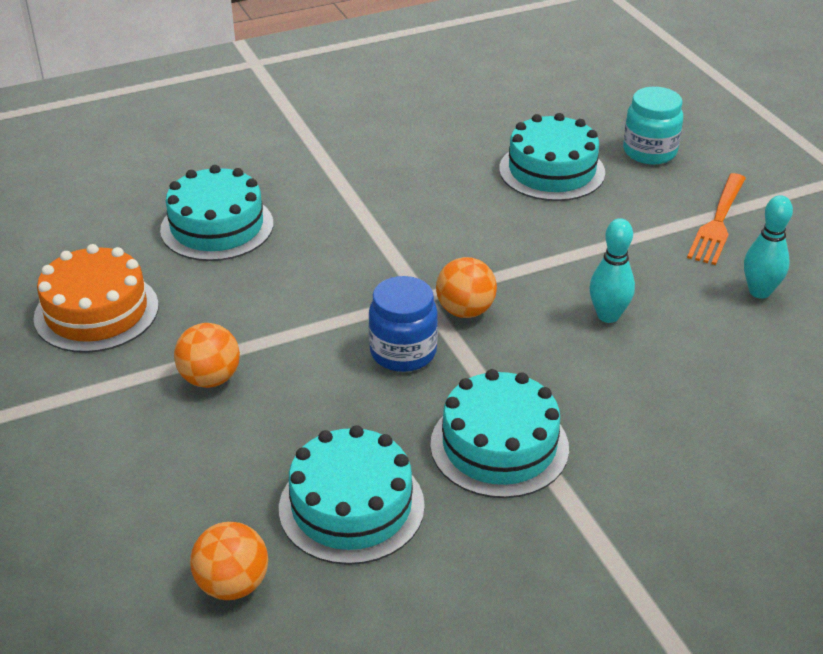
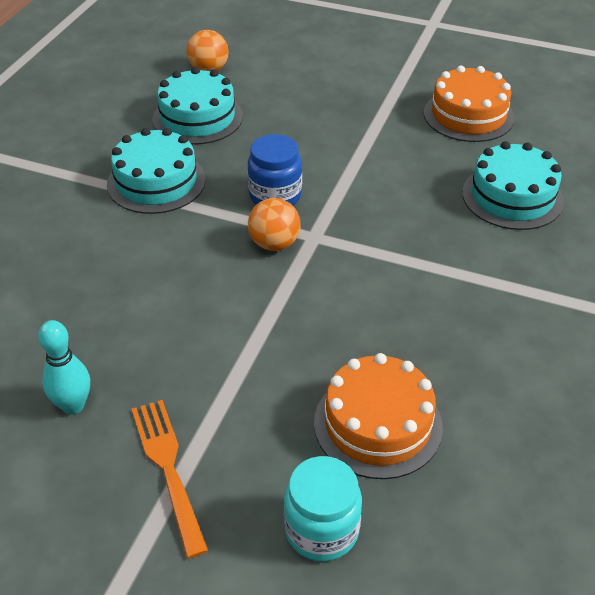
camera: 135 degrees right, 5 degrees up
orange ball [174,323,240,388] -> none
turquoise cake [499,113,605,201] -> orange cake [314,353,443,479]
turquoise bowling pin [589,218,635,323] -> none

